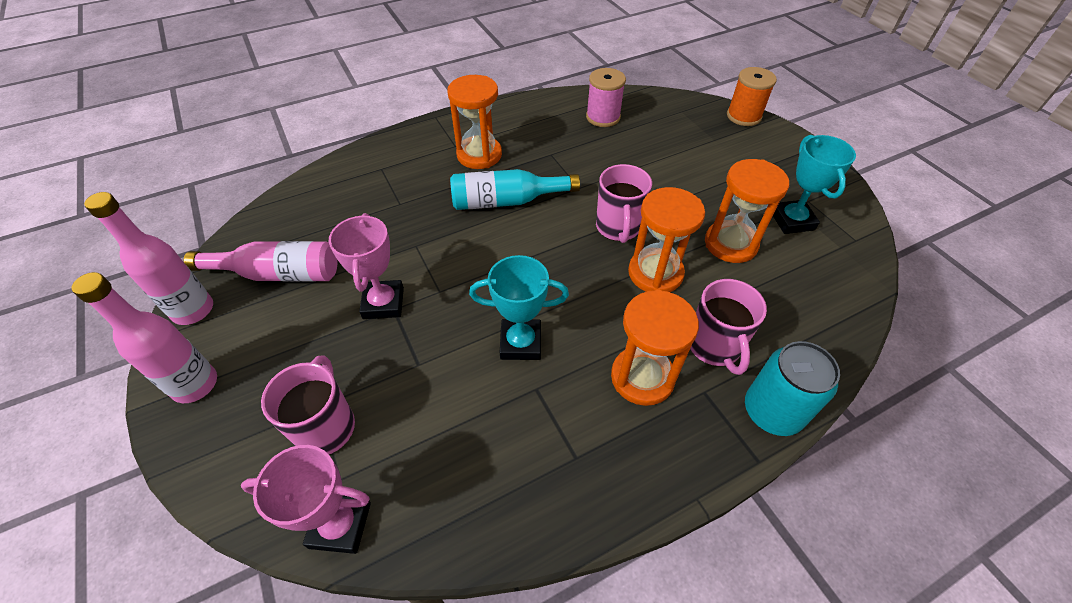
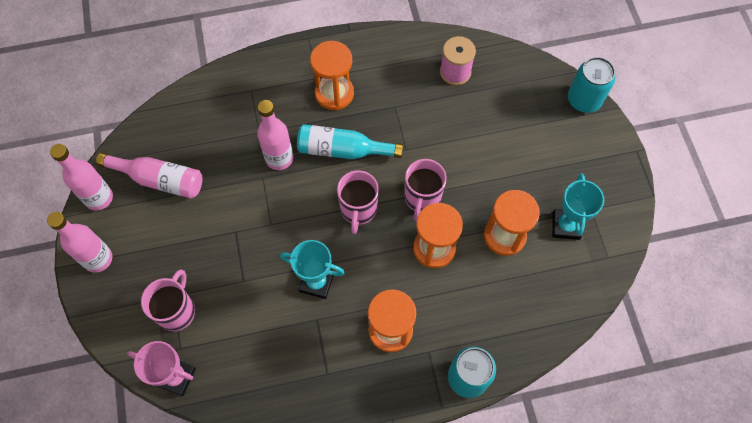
camera: 15 degrees right, 15 degrees up
pink trophy [329,213,404,319] -> none
pink mug [690,279,767,375] -> pink mug moved to [337,170,379,234]
orange spool [727,67,777,126] -> turquoise can [568,57,615,113]
none -> pink bottle [257,100,293,170]

